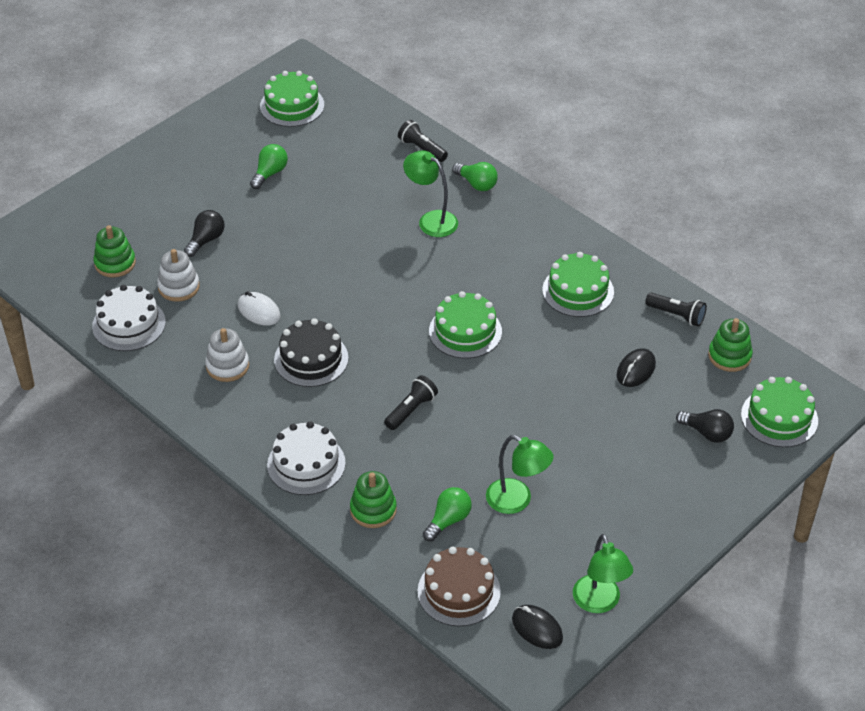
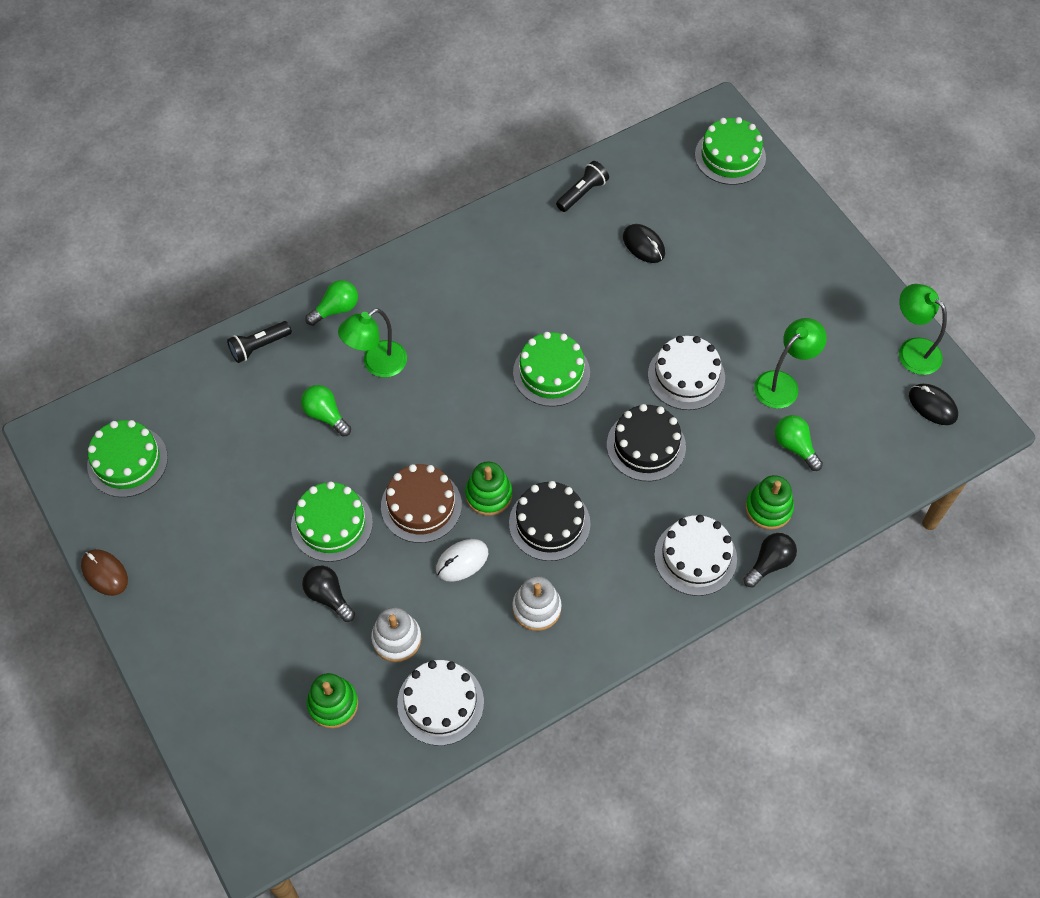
camera: 75 degrees left, 15 degrees up
green light bulb [250,144,288,189] -> green light bulb moved to [301,385,351,437]
black flashlight [384,375,438,430] -> black cake [607,404,686,481]
brown cake [417,547,501,626] -> brown cake moved to [381,464,462,543]
black mouse [512,605,563,649] -> black mouse turned 75 degrees clockwise [909,384,958,425]
green cake [542,252,614,317] -> green cake moved to [291,482,373,562]
green lamp [573,534,633,613] -> green lamp turned 135 degrees counterclockwise [899,284,947,375]
black light bulb [676,409,734,443] -> black light bulb moved to [743,533,797,588]
green stacking toy [708,318,753,372] -> green stacking toy moved to [465,462,512,516]
none -> brown mouse [81,549,128,596]
none -> white cake [648,336,725,410]

